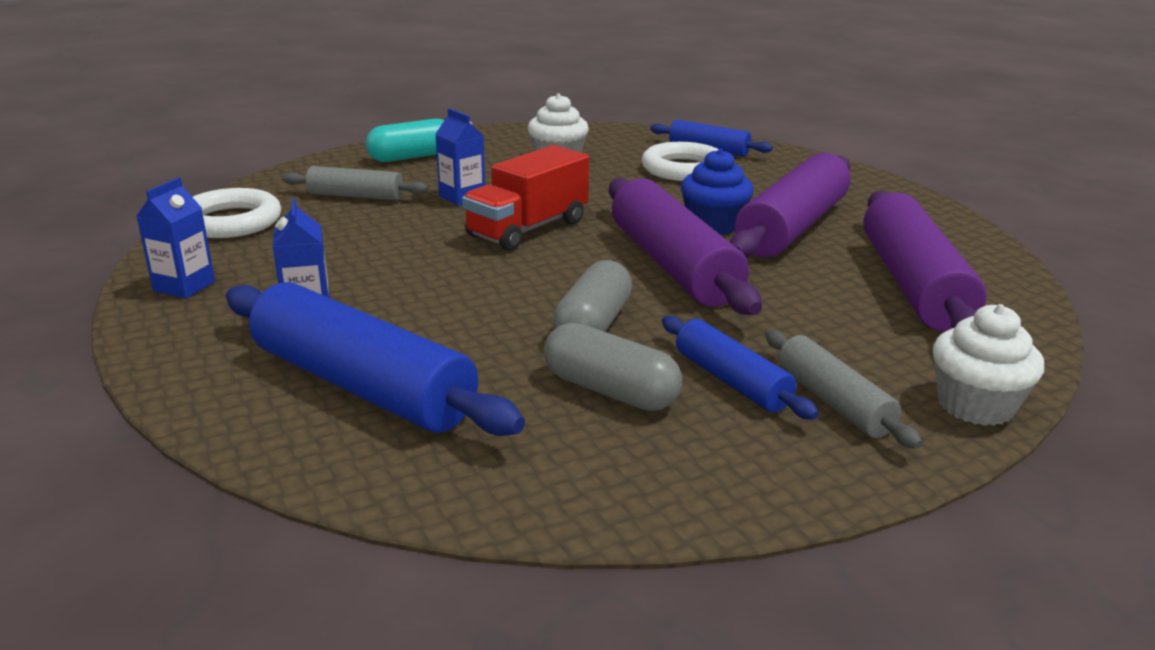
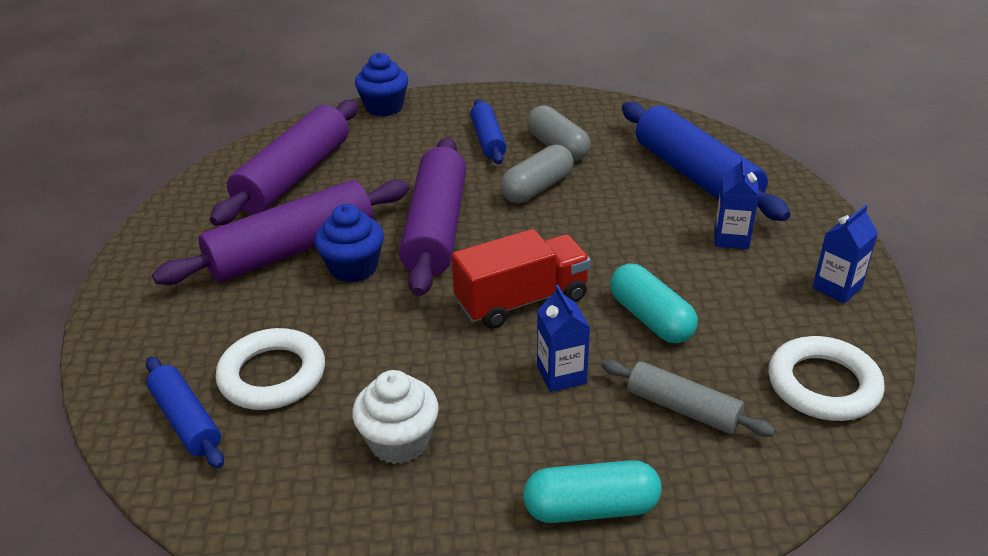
camera: 155 degrees left, 10 degrees up
grey rolling pin [765,330,922,449] -> none
white cupcake [933,304,1044,426] -> blue cupcake [355,53,408,116]
none -> turquoise capsule [610,263,698,343]

